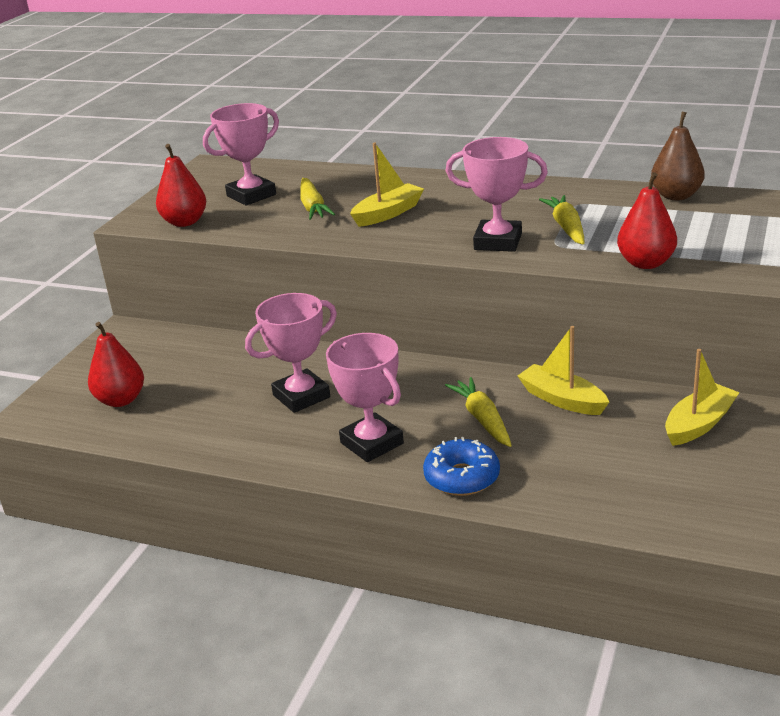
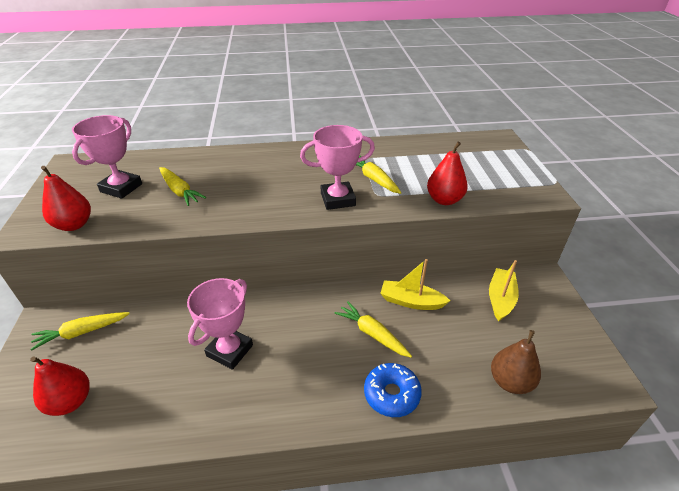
camera: 30 degrees left, 10 degrees up
pink trophy [326,333,404,462] -> none
yellow boat [350,142,424,227] -> none
brown pear [651,112,705,200] -> brown pear moved to [491,330,541,394]
none -> yellow carrot [30,312,130,351]

